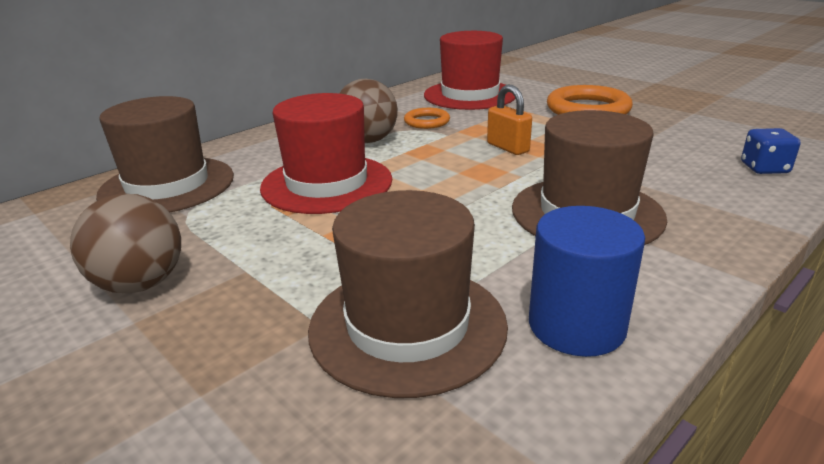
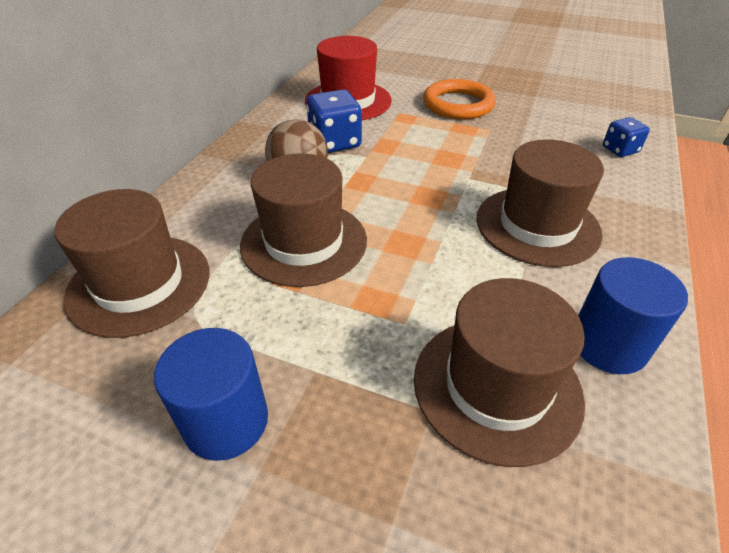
camera: 25 degrees left, 15 degrees up
brown ball [70,193,181,294] -> blue cylinder [154,328,268,461]
red hat [260,93,392,214] -> brown hat [240,154,367,287]
orange ring [404,108,450,129] -> blue dice [306,89,362,153]
orange padlock [487,85,532,155] -> none

